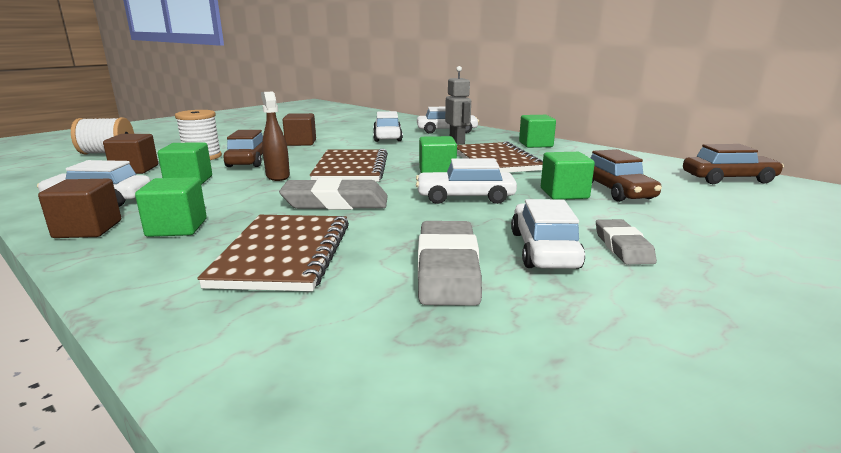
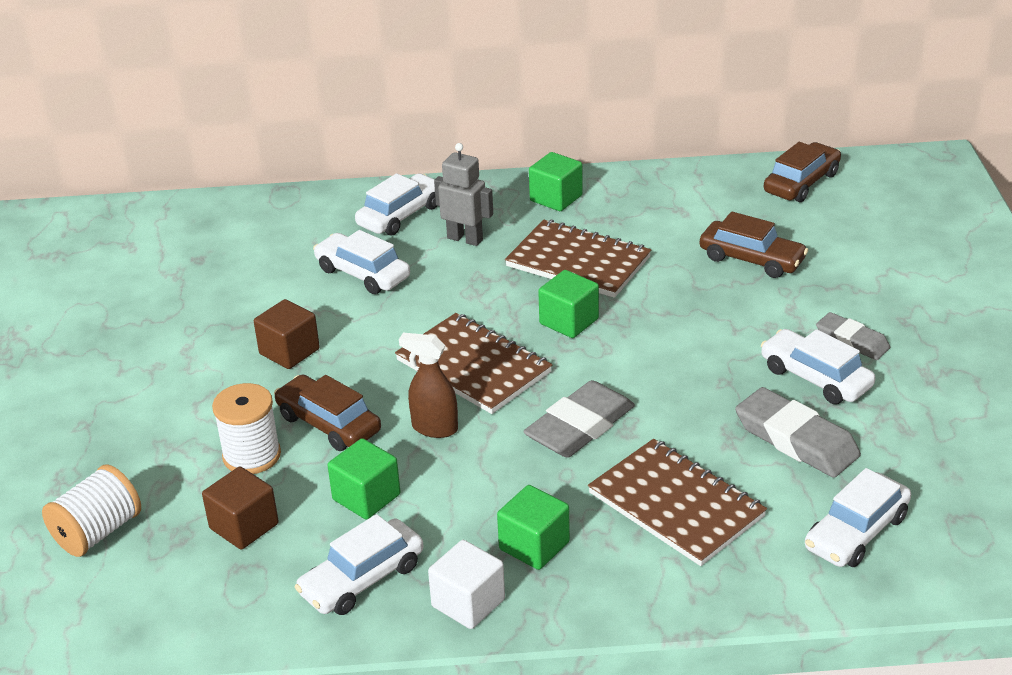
camera: 45 degrees left, 15 degrees up
brown cube [38,179,121,238] -> white cube [428,540,505,629]
white car [416,158,517,204] -> white car moved to [805,468,911,567]
green cube [541,152,595,200] -> none

